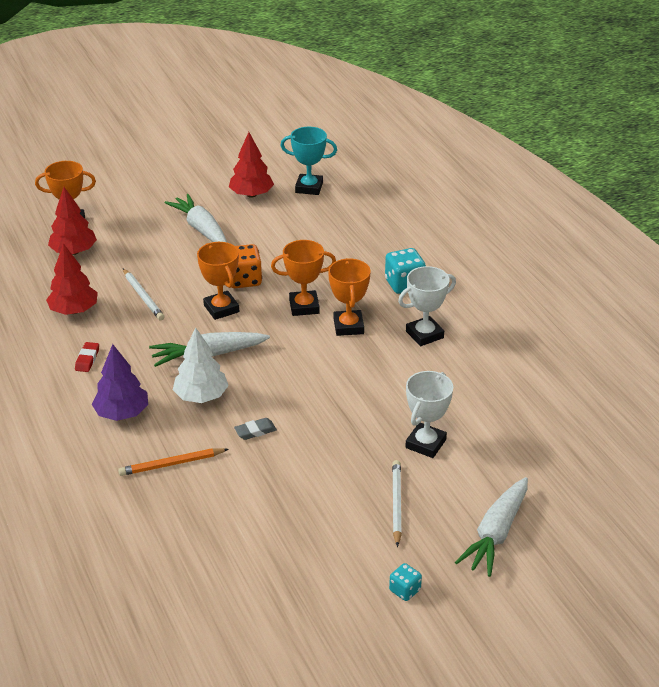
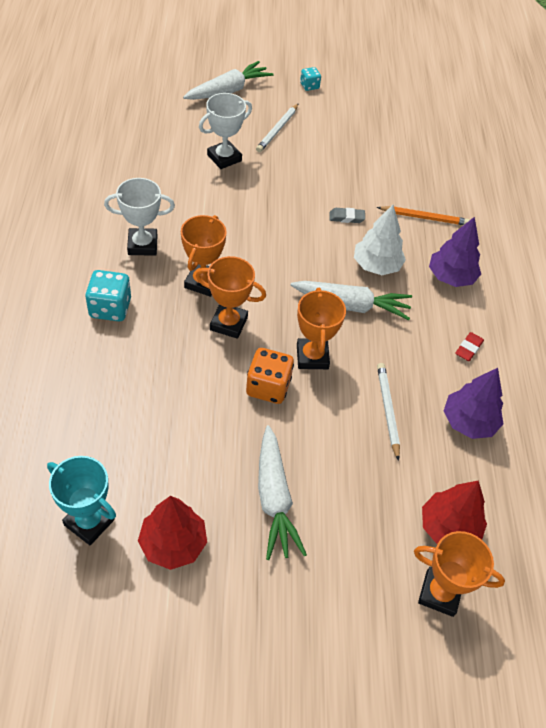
camera: 160 degrees left, 15 degrees up
red tree [46,243,98,315] -> purple tree [444,368,503,439]

